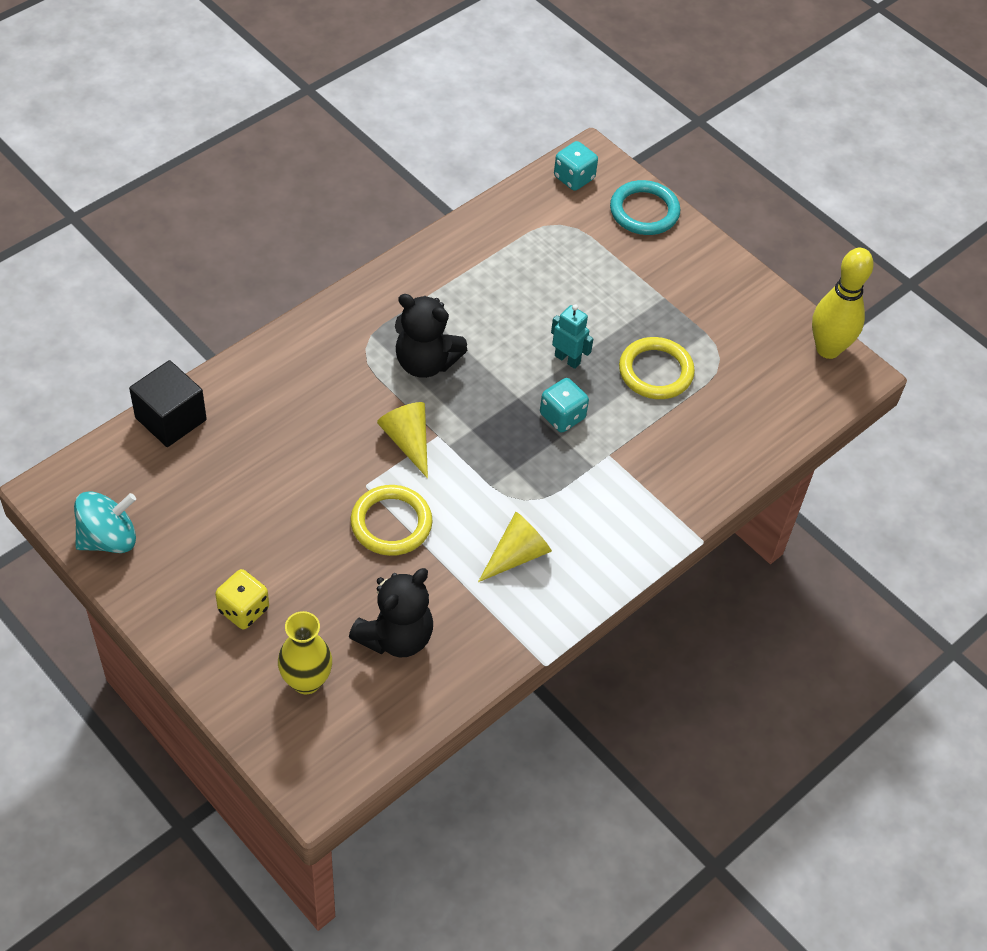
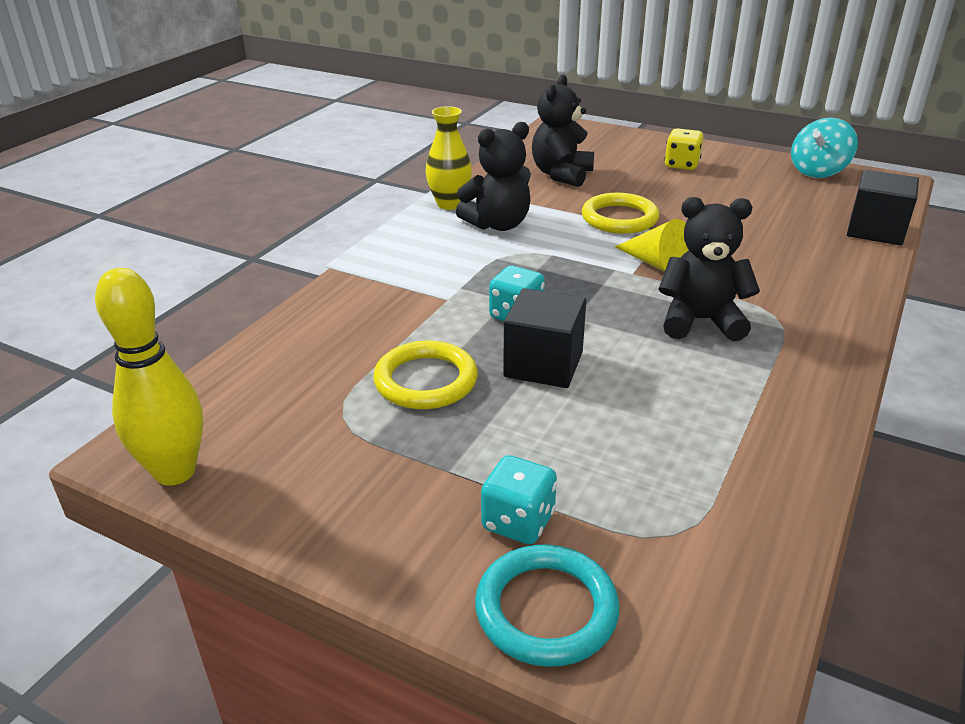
camera: 165 degrees right, 20 degrees down
yellow vase [278,611,332,694] -> yellow vase moved to [425,106,472,210]
yellow cone [478,512,552,582] -> black teddy bear [456,122,531,231]
turquoise robot [551,304,593,369] -> black cube [503,288,586,388]
turquoise dice [554,141,598,191] -> turquoise dice moved to [481,455,557,544]

